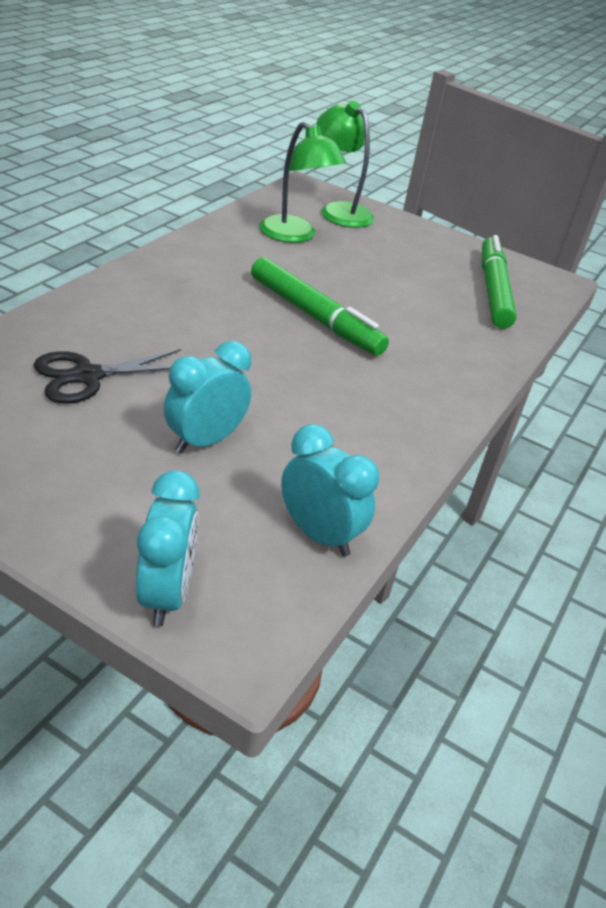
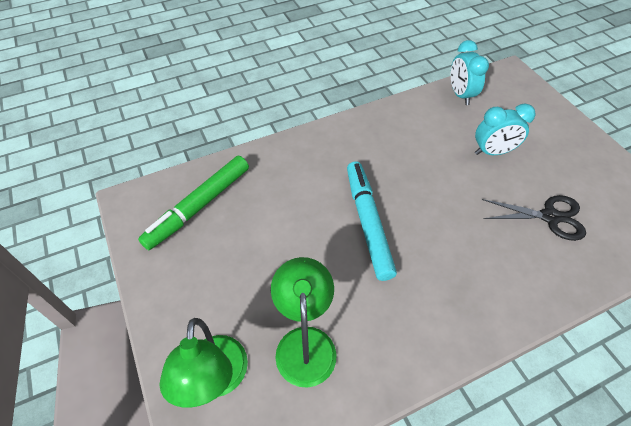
camera: 140 degrees left, 15 degrees up
turquoise clock [136,470,200,626] -> none
green marker [251,257,389,356] -> turquoise marker [347,162,397,281]

